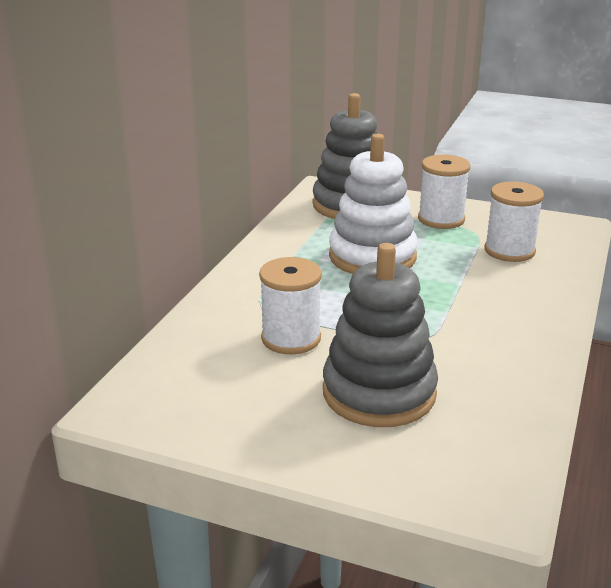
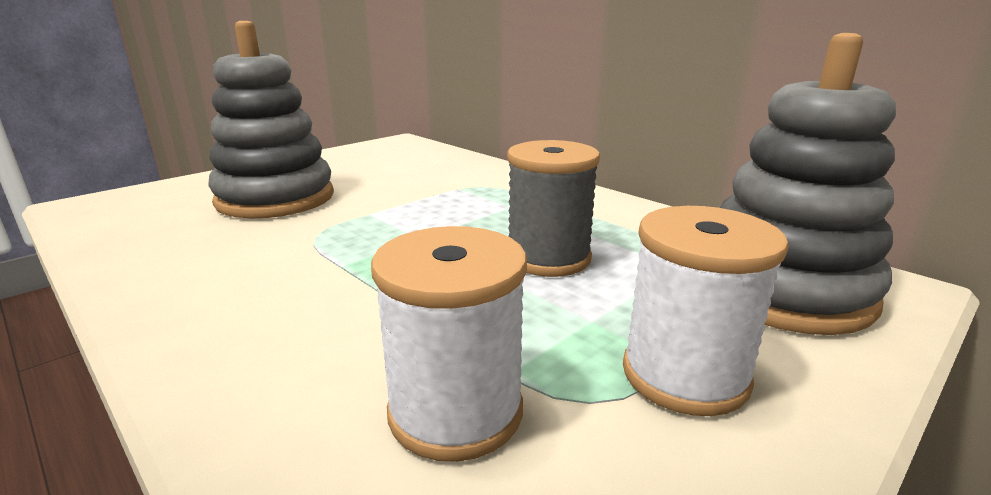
camera: 115 degrees right, 5 degrees down
white spool [259,257,322,355] -> none
white stacking toy [329,133,418,274] -> grey spool [507,140,600,277]

